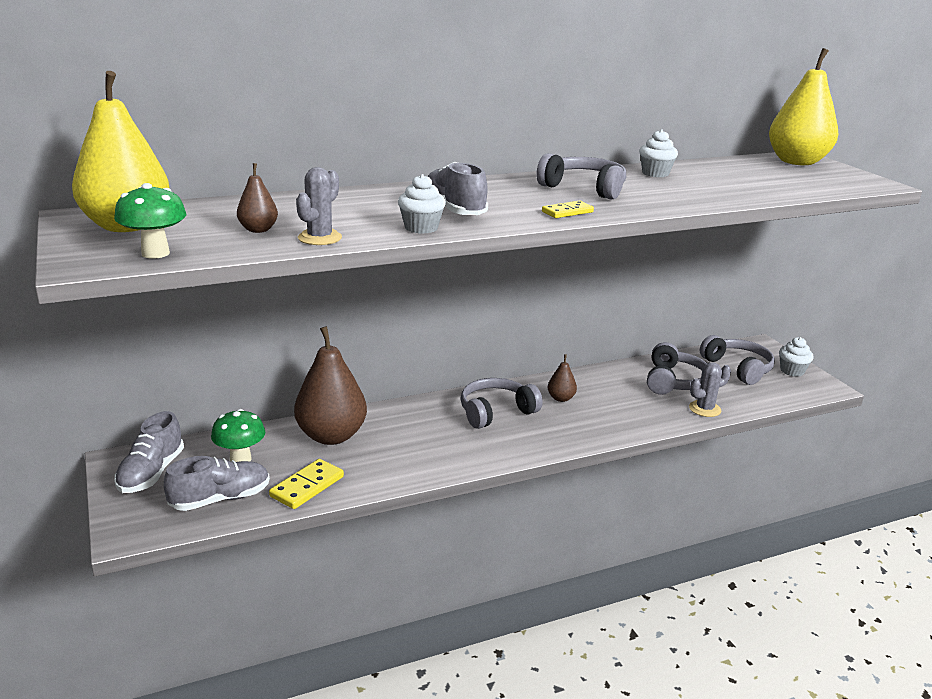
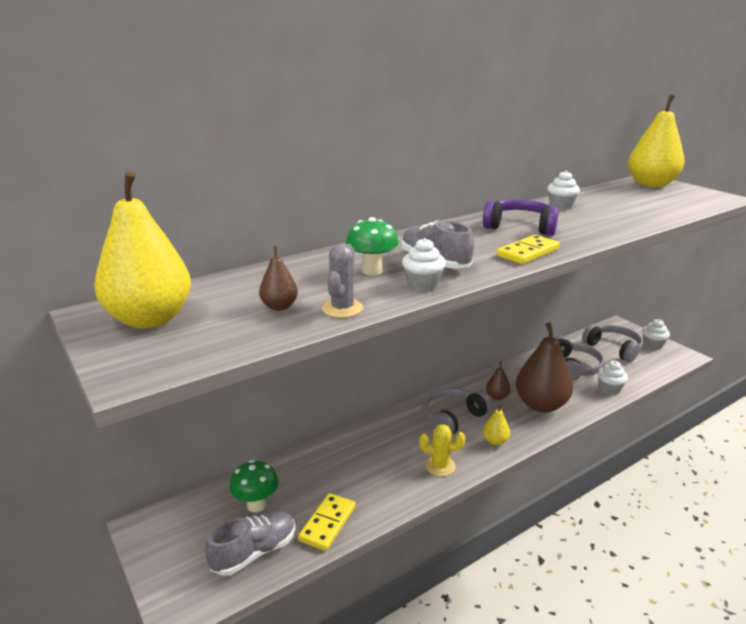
camera: 10 degrees left, 0 degrees up
green mushroom [114,183,186,259] -> green mushroom moved to [346,217,399,275]
grey shoe [114,411,184,493] -> none
brown pear [294,326,367,445] -> brown pear moved to [516,323,573,413]
grey headphones [536,153,626,200] -> purple headphones [483,200,559,236]
yellow domino [542,201,594,218] -> yellow domino [497,235,560,264], size x1.52
grey cactus [689,362,731,417] -> white cupcake [597,361,628,395]
none -> yellow cactus [419,424,465,476]
none -> yellow pear [483,405,510,445]

